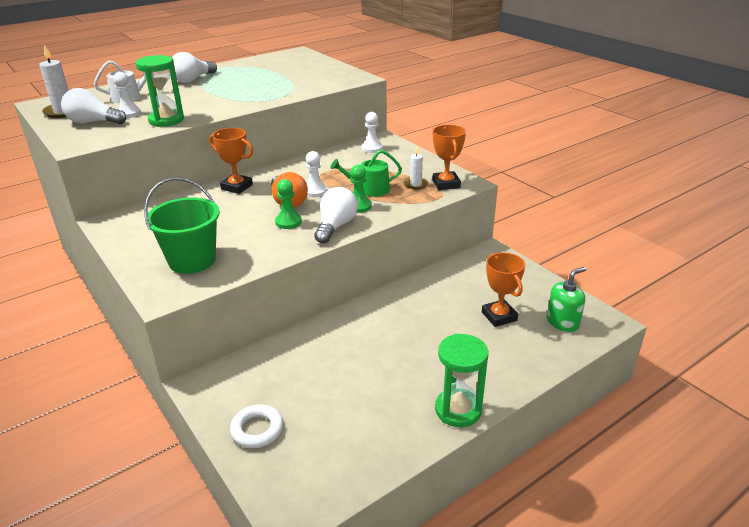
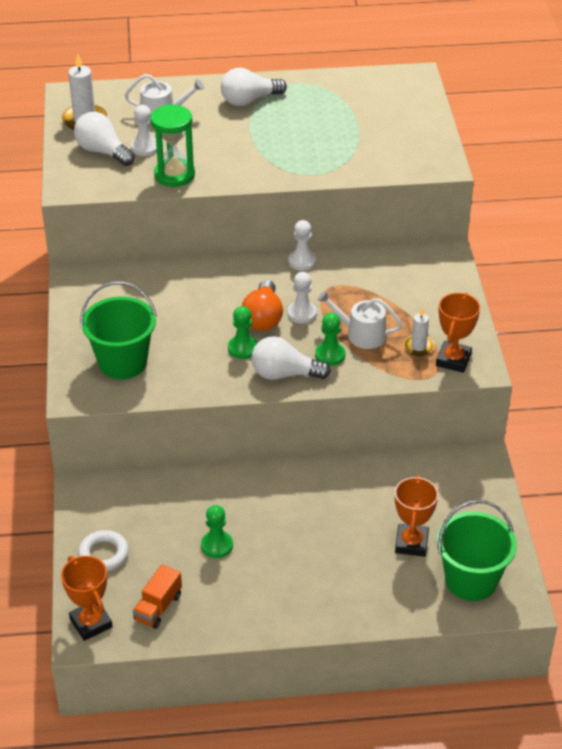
camera: 30 degrees right, 10 degrees up
orange trophy [209,128,253,194] -> orange trophy moved to [61,556,113,641]
white light bulb [314,187,358,244] -> white light bulb turned 135 degrees counterclockwise [251,336,331,380]
green watering can [330,150,402,197] -> white watering can [317,290,402,349]
white pawn [362,112,383,153] -> white pawn moved to [288,220,317,271]
green hourglass [435,334,489,427] -> none
green soap dispenser [547,267,586,332] -> green bucket [437,500,517,601]
none -> orange truck [133,565,182,629]
none -> green pawn [201,505,233,558]

